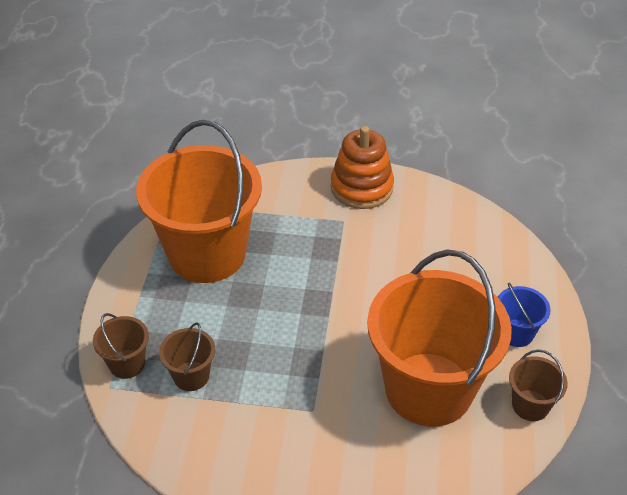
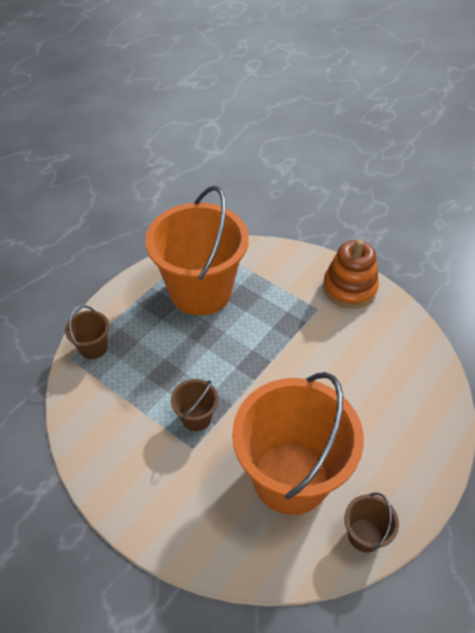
camera: 30 degrees right, 5 degrees up
brown bucket [159,323,215,391] -> brown bucket moved to [171,379,218,431]
blue bucket [498,283,551,347] -> none

